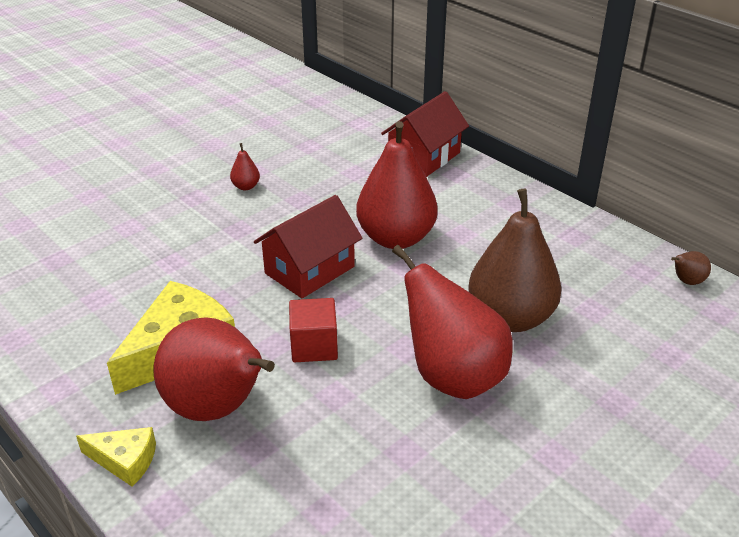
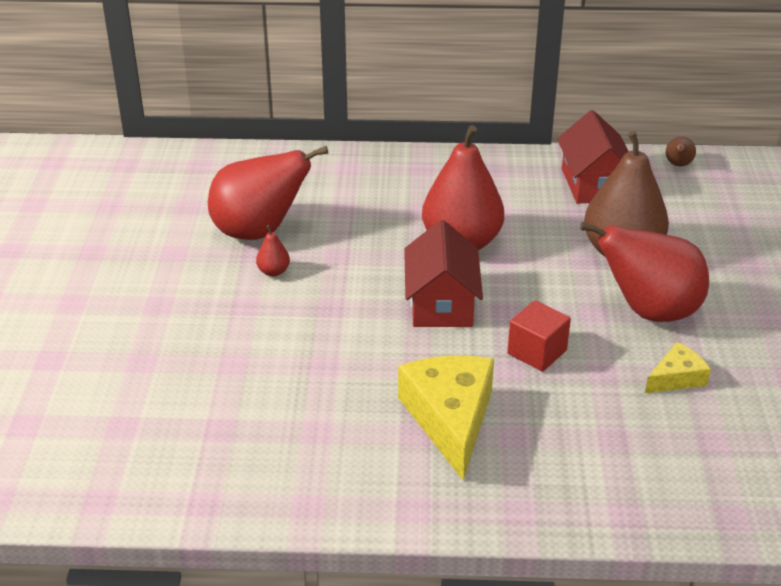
camera: 45 degrees left, 0 degrees up
yellow cheese [76,427,156,487] -> yellow cheese moved to [645,342,711,393]
red pear [153,317,275,421] -> red pear moved to [208,146,328,240]
red house [381,91,469,177] -> red house moved to [557,110,629,204]

